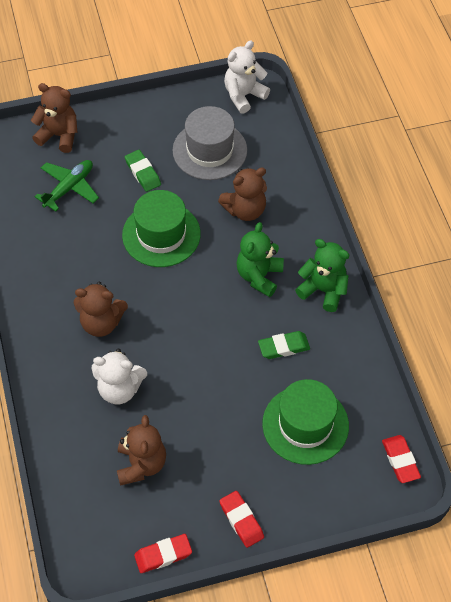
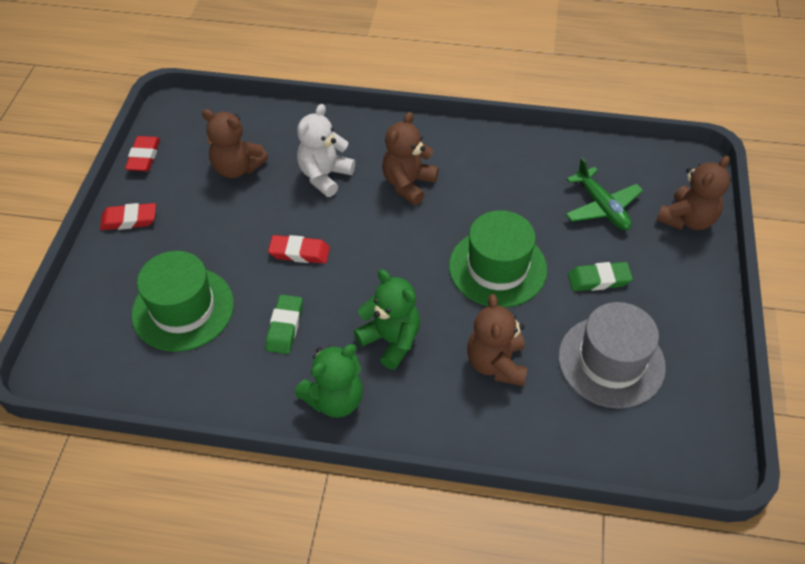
camera: 115 degrees right, 5 degrees down
white teddy bear [224,40,270,114] -> none
red eraser [382,435,421,483] -> red eraser moved to [268,235,330,264]

